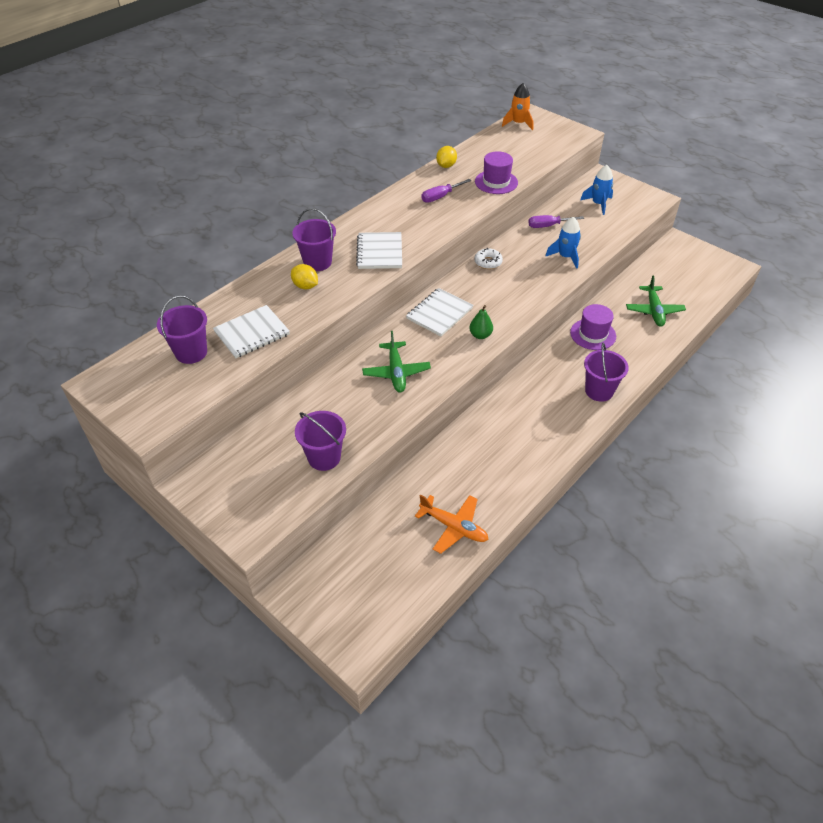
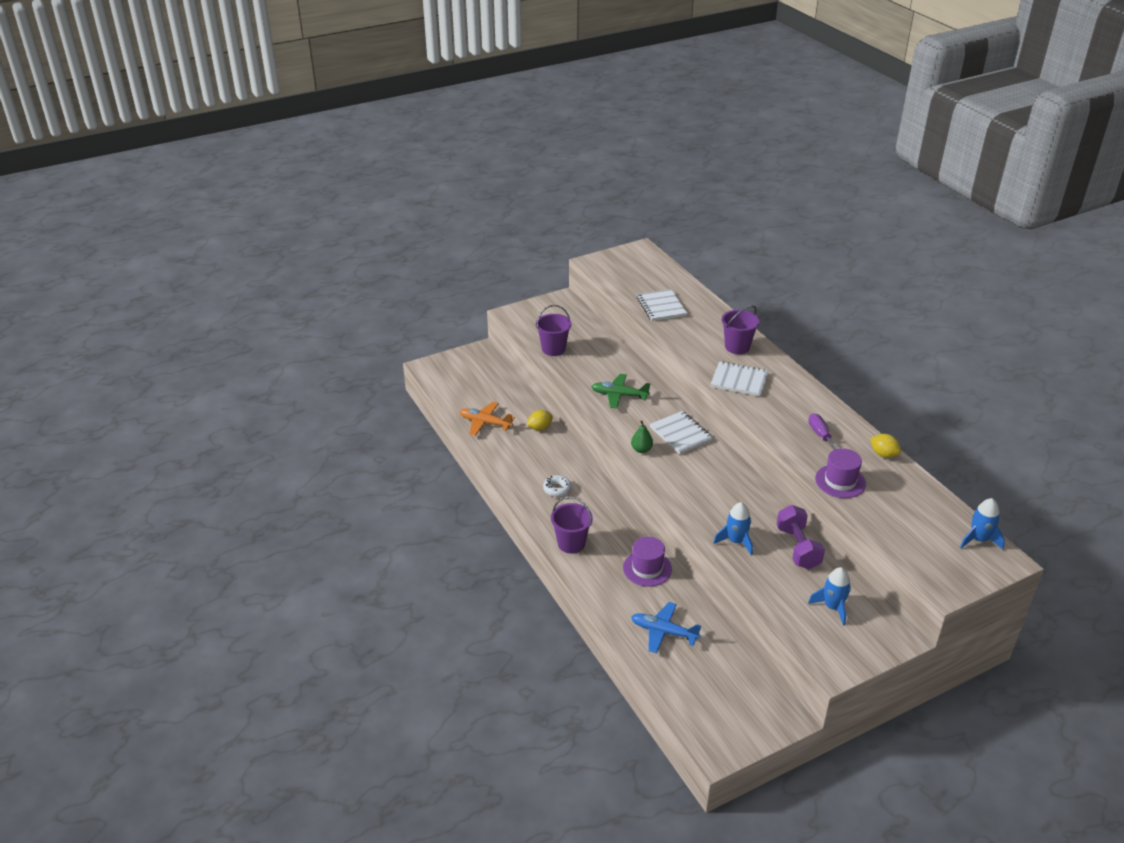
camera: 110 degrees right, 10 degrees down
purple bucket [157,295,207,364] -> none
yellow lemon [291,264,318,289] -> yellow lemon moved to [527,410,553,431]
orange plane [415,494,489,554] -> orange plane turned 60 degrees clockwise [459,402,515,436]
white donut [474,248,503,269] -> white donut moved to [543,475,571,497]
orange rocket [502,83,533,130] -> blue rocket [960,498,1005,550]
purple screwdriver [528,215,584,228] -> purple dumbbell [777,505,825,569]
green plane [626,275,686,327] -> blue plane [631,602,701,653]

